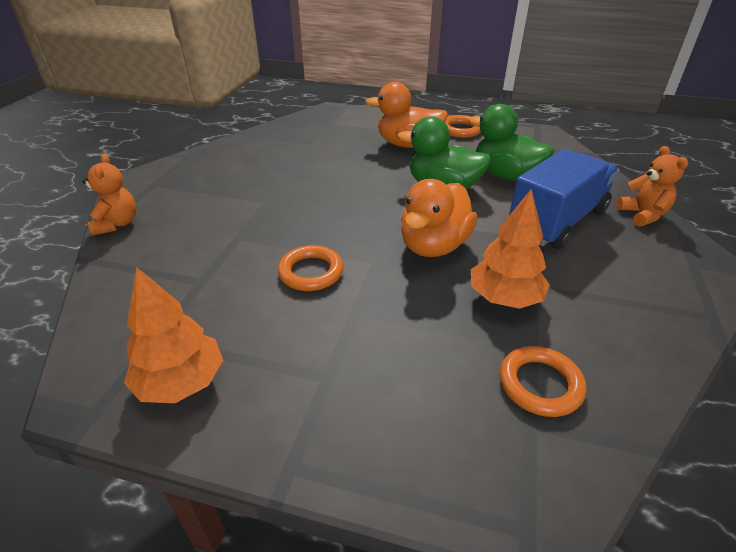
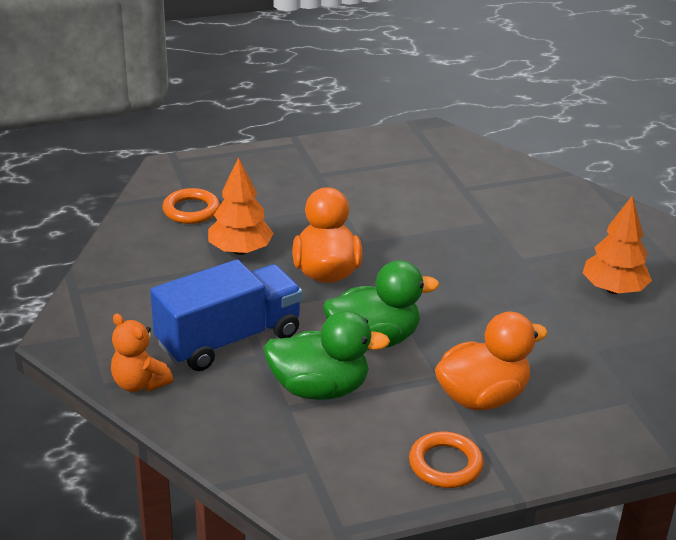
camera: 145 degrees right, 5 degrees down
orange teddy bear [82,154,136,236] -> none
orange tree [124,267,223,403] -> orange tree moved to [583,196,652,294]
orange ring [278,245,343,291] -> none
blue truck [509,149,619,249] -> blue truck turned 135 degrees counterclockwise [150,259,303,371]

